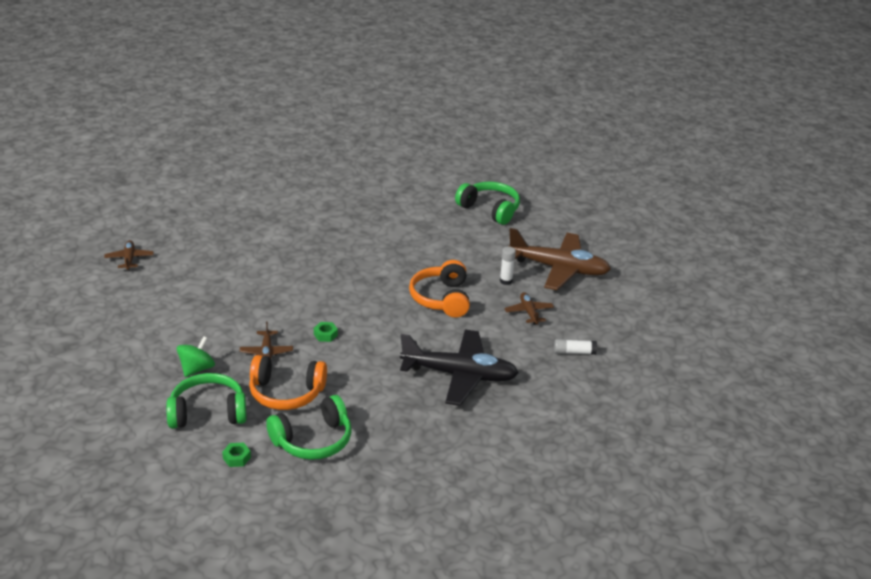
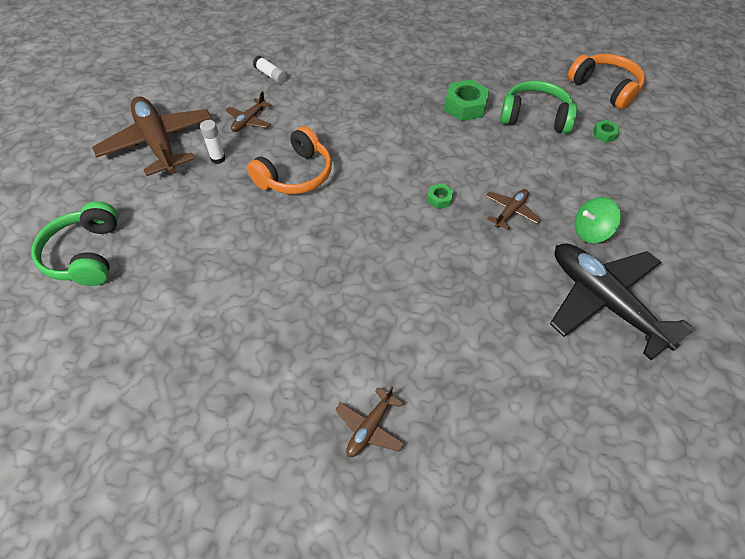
camera: 135 degrees left, 20 degrees up
brown plane [104,240,154,270] -> brown plane moved to [335,386,405,457]
green headphones [166,373,247,429] -> none
orange headphones [249,355,327,410] -> orange headphones moved to [568,54,645,110]
black plane [400,330,519,406] -> black plane moved to [550,243,694,360]
none -> green nut [444,80,490,121]

